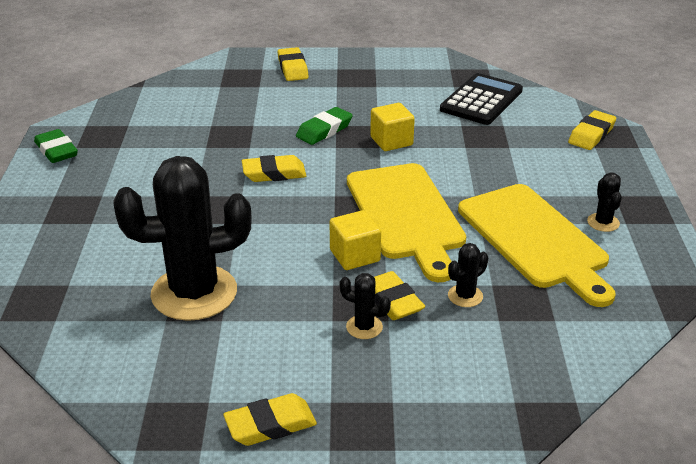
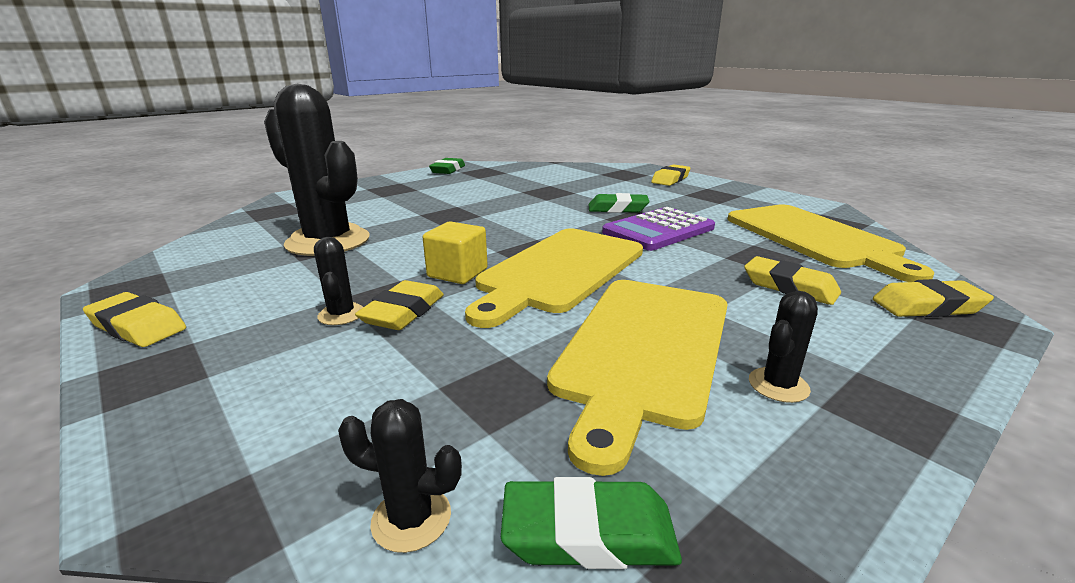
camera: 50 degrees right, 10 degrees down
yellow eraser [242,155,306,182] -> yellow eraser moved to [744,256,841,305]
yellow cube [370,103,415,151] -> purple calculator [602,207,715,251]
black calculator [440,73,523,125] -> yellow cutting board [728,204,934,282]
black cactus [448,243,488,307] -> black cactus moved to [338,399,462,553]
none -> green eraser [501,477,682,569]

